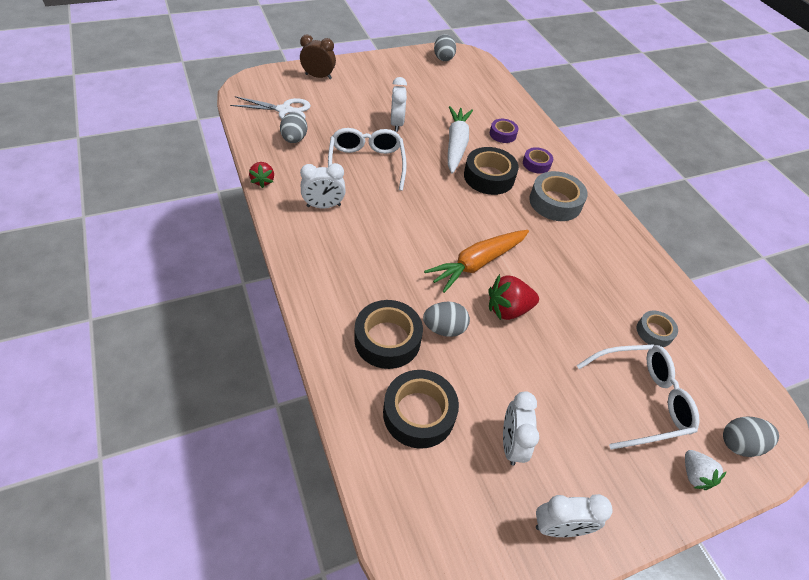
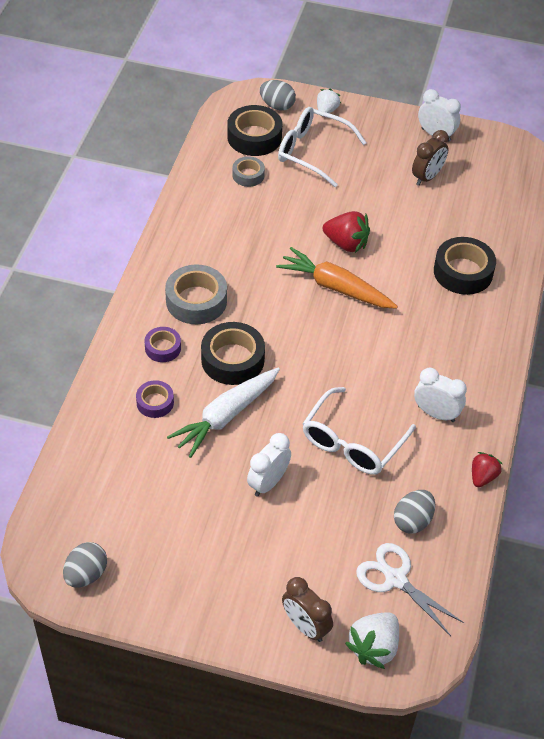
camera: 140 degrees left, 0 degrees up
black tape [383,370,459,449] -> black tape moved to [227,105,282,156]
grey egg [423,302,470,337] -> none
orange carrot [424,230,529,293] -> orange carrot turned 150 degrees counterclockwise [276,247,398,309]
white clock [503,391,539,466] -> brown clock [412,130,449,186]
none -> white strawberry [345,612,399,669]

